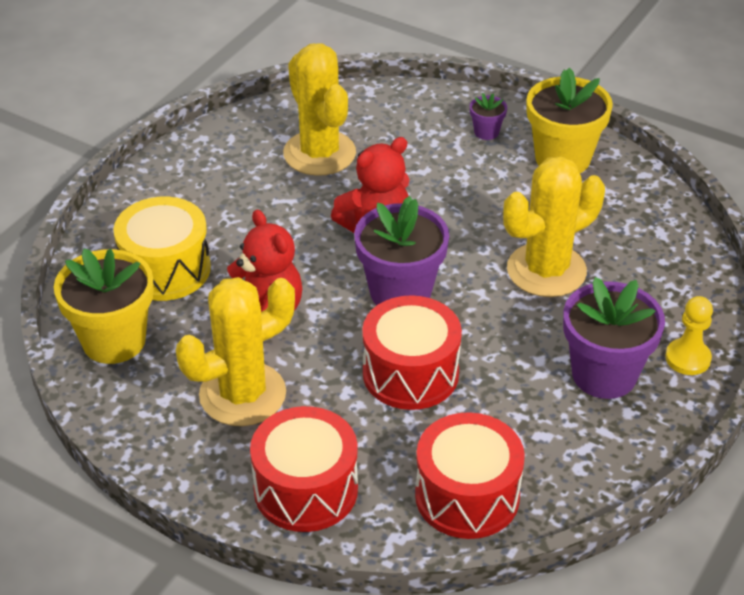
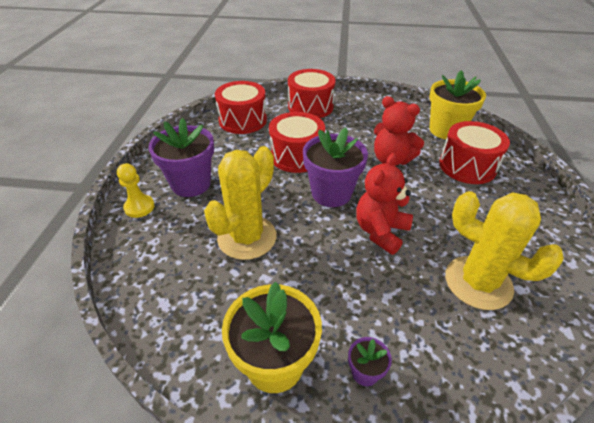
camera: 155 degrees right, 0 degrees up
yellow drum [113,197,211,301] -> red drum [439,121,510,184]
yellow cactus [176,277,295,426] -> none

